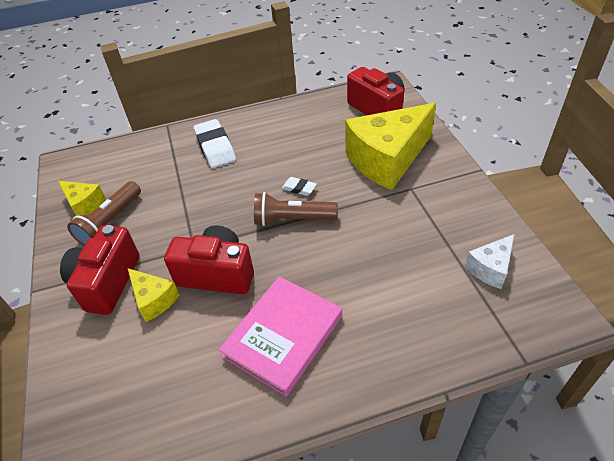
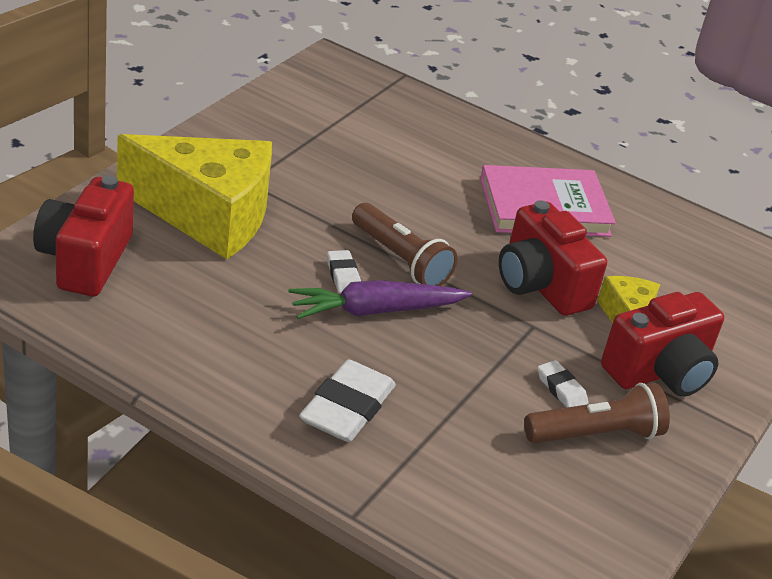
camera: 140 degrees left, 10 degrees down
yellow cheese [58,181,106,216] -> none
white cheese [465,234,514,289] -> none
none -> purple carrot [288,280,472,319]
none -> white eraser [538,360,588,408]

